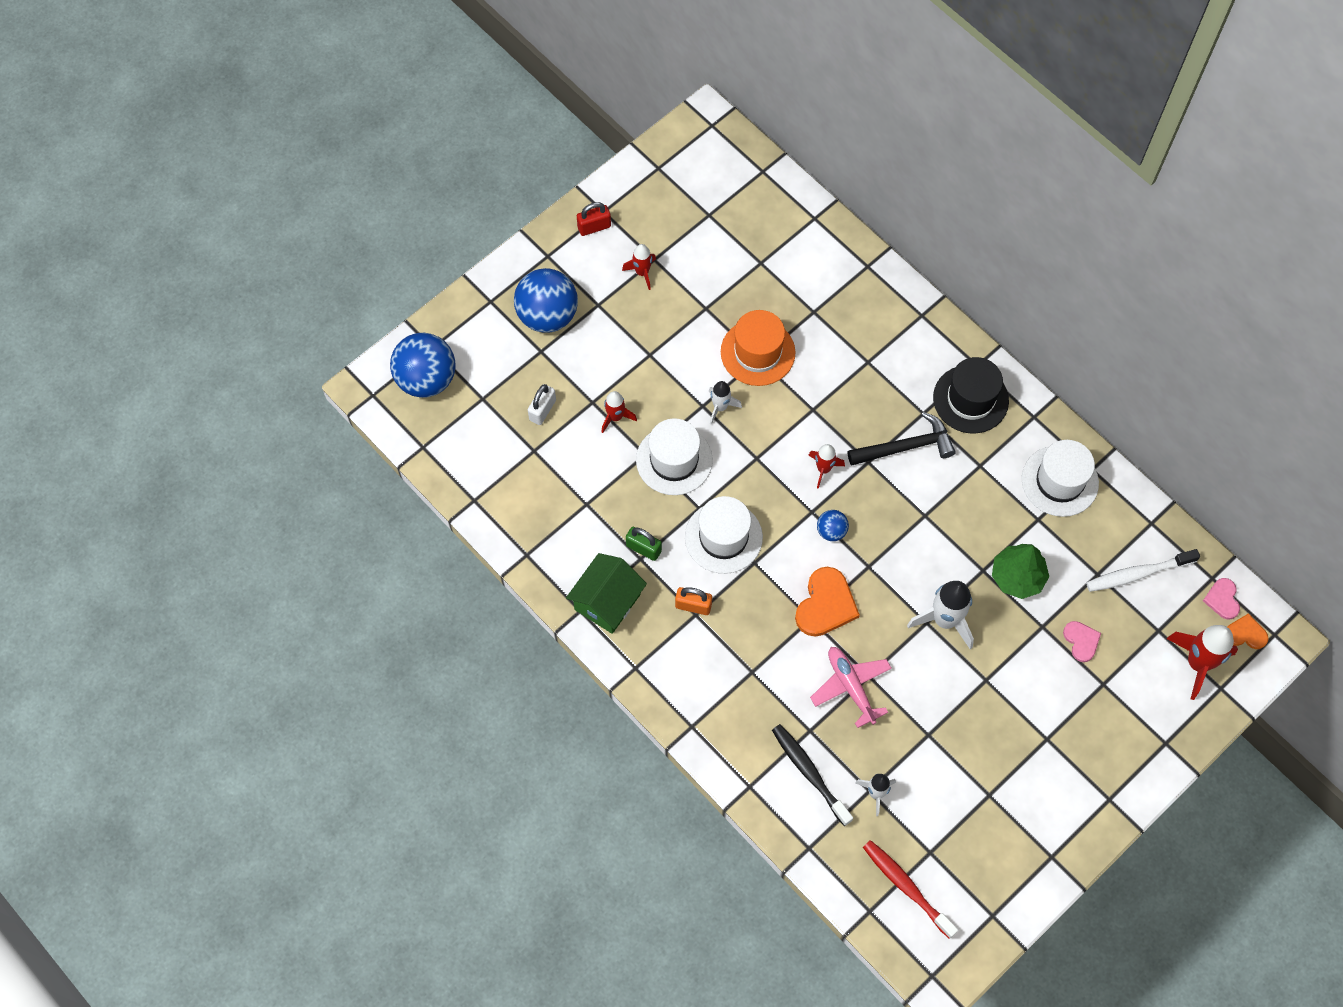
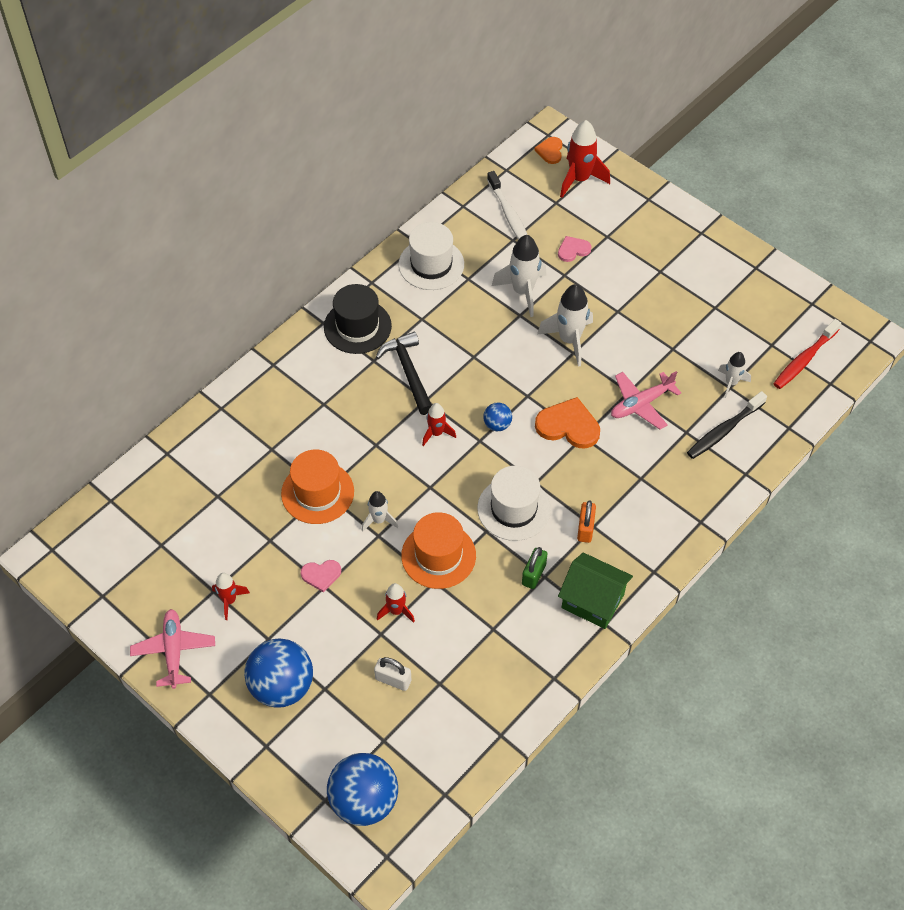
camera: 95 degrees left, 10 degrees down
red padlock [577,202,611,236] -> pink plane [130,609,215,689]
white hat [636,418,713,495] -> orange hat [401,512,476,589]
green tree [992,544,1049,599] -> white rocket [492,235,546,317]
pink heart [1203,578,1240,620] -> pink heart moved to [301,560,341,593]

